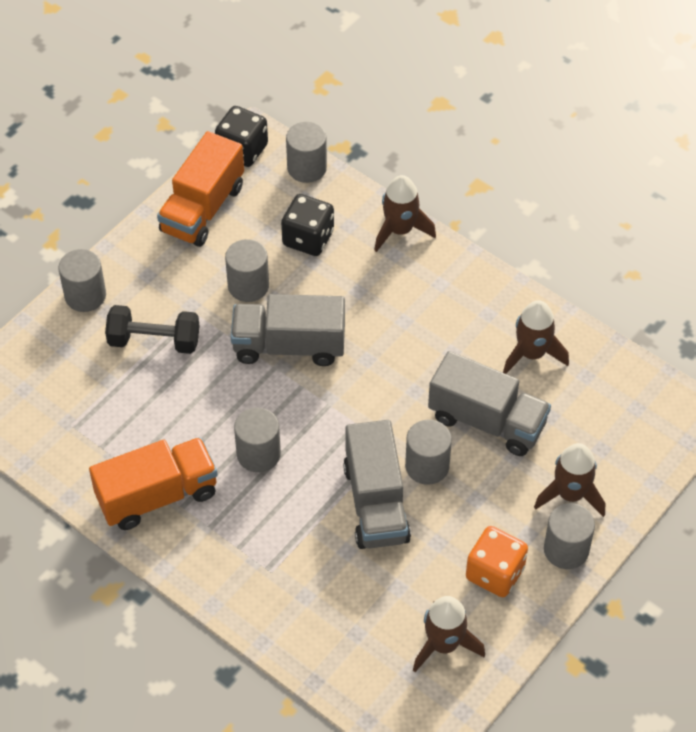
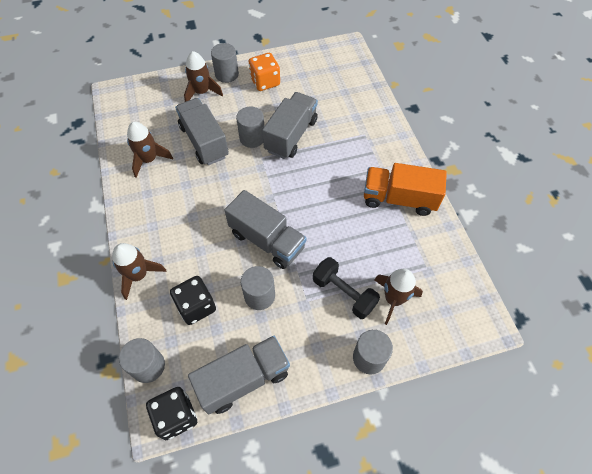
camera: 145 degrees left, 5 degrees up
orange truck [157,131,244,247] -> grey truck [188,336,290,415]
grey cylinder [234,408,281,472] -> none
brown rocket [413,596,485,672] -> brown rocket moved to [374,269,423,325]

